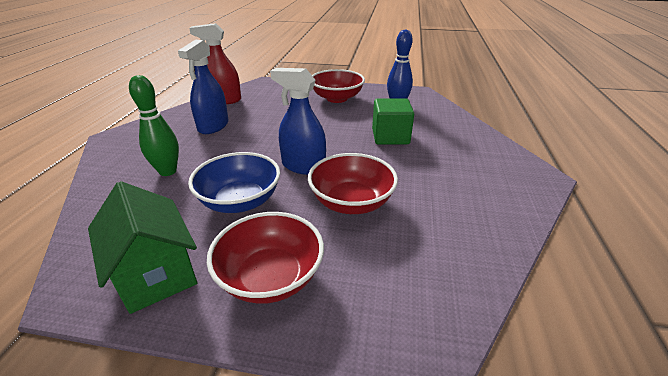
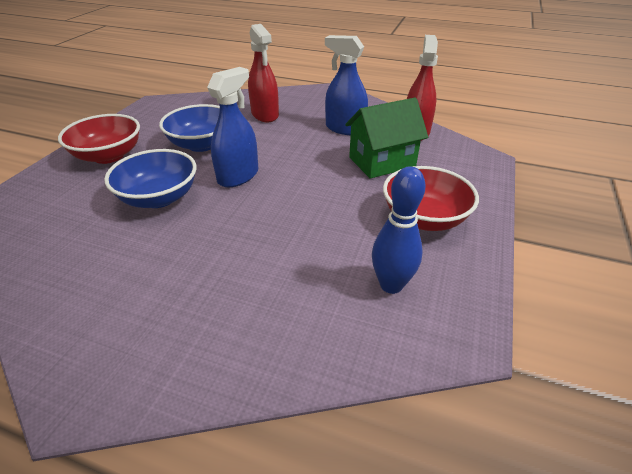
camera: 100 degrees right, 5 degrees up
green house [88,181,197,314] -> green house moved to [345,98,428,179]
green bowling pin [129,75,179,176] -> red spray bottle [248,24,279,122]
red bowl [308,153,398,214] -> blue bowl [104,149,197,208]
green cube [372,98,414,144] -> none

